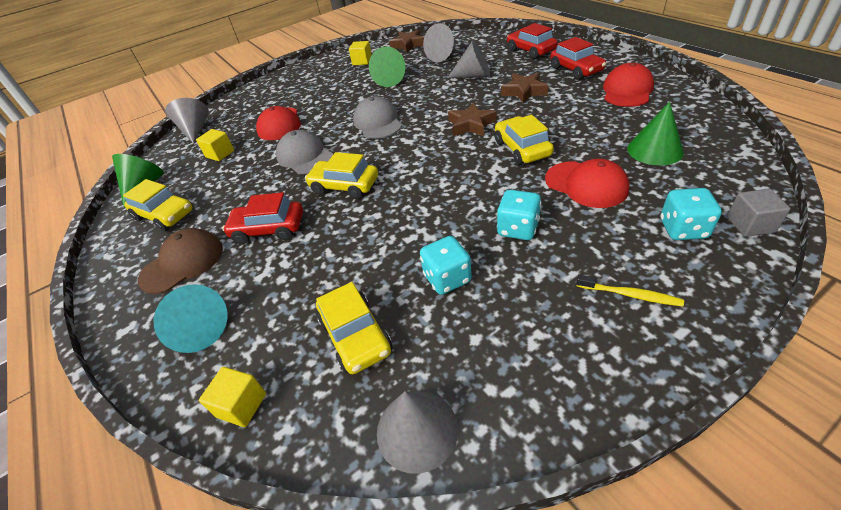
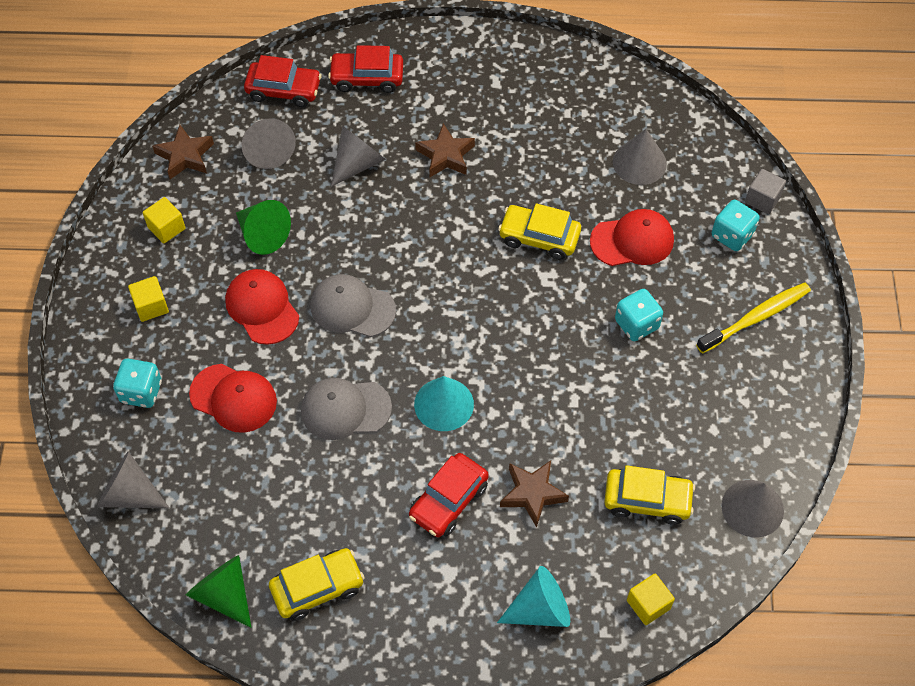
camera: 60 degrees left, 15 degrees up
brown cap [138,228,223,294] -> none
yellow cube [196,129,234,161] -> yellow cube moved to [128,276,169,322]
yellow car [305,152,378,199] -> turquoise cone [414,376,474,431]
turquoise dice [420,236,472,295] -> turquoise dice moved to [113,359,162,408]
brown star [448,103,497,136] -> brown star moved to [500,461,569,528]
red car [550,37,606,80] -> red car moved to [244,55,322,107]
yellow toothbrush [576,275,684,307] -> yellow toothbrush [696,283,811,353], size x1.66
red cap [603,63,654,107] -> red cap moved to [225,269,299,345]
green cone [627,102,684,165] -> grey cone [613,129,667,185]

